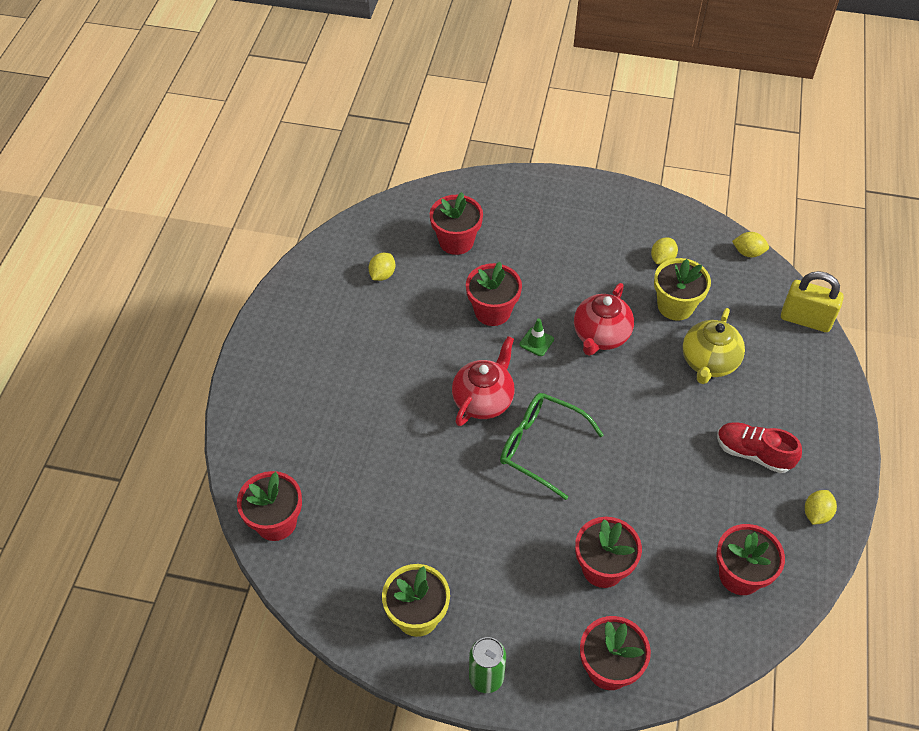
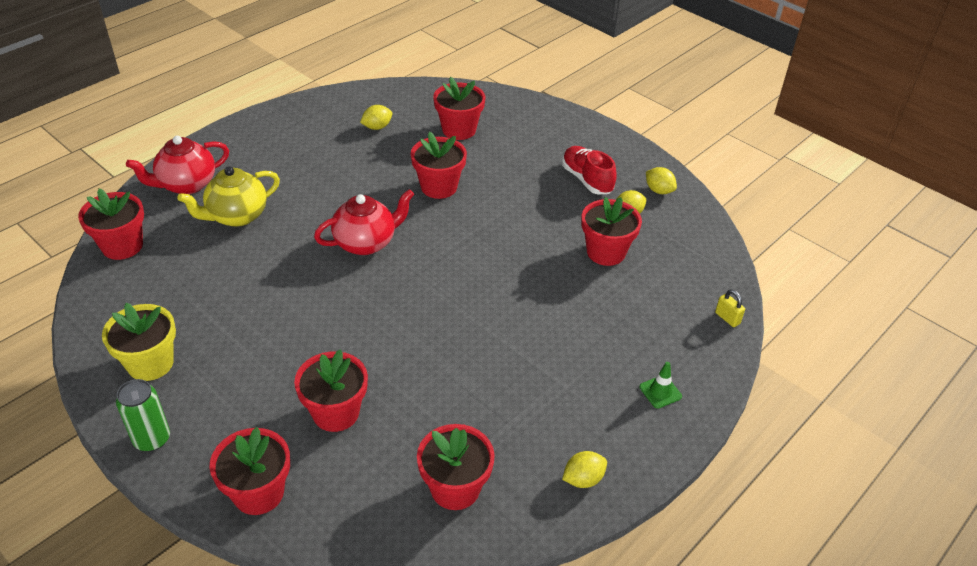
camera: 30 degrees right, 10 degrees down
green glasses [500,393,604,500] -> none
green traffic cone [520,318,554,356] -> green traffic cone moved to [639,362,682,408]
red teapot [574,283,634,356] -> red teapot moved to [126,136,229,194]
yellow flower pot [654,258,711,321] -> red flower pot [581,197,642,266]
yellow teapot [683,308,745,384] -> yellow teapot moved to [178,166,280,227]
red shoe [717,422,802,473] -> red shoe moved to [562,146,617,194]
yellow lemon [732,232,769,257] -> yellow lemon moved to [646,167,677,194]
yellow padlock [781,271,844,332] -> yellow padlock [715,289,745,327], size x0.47

